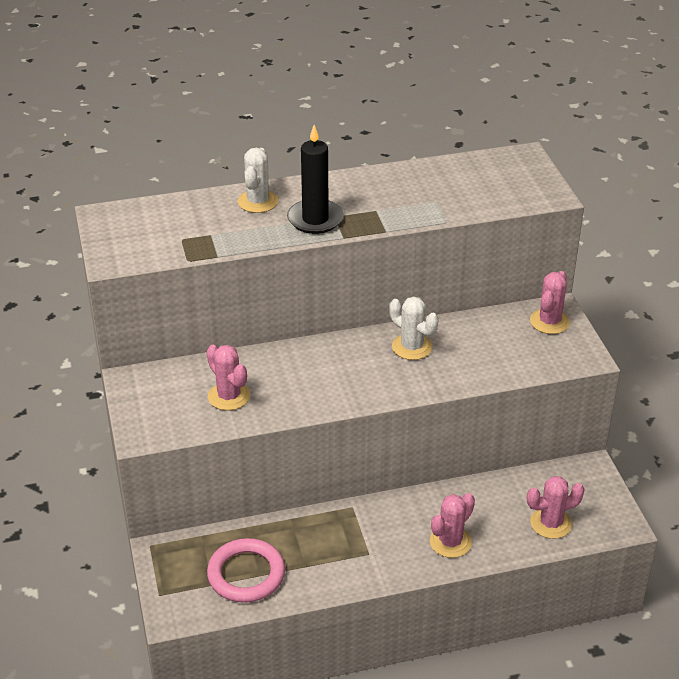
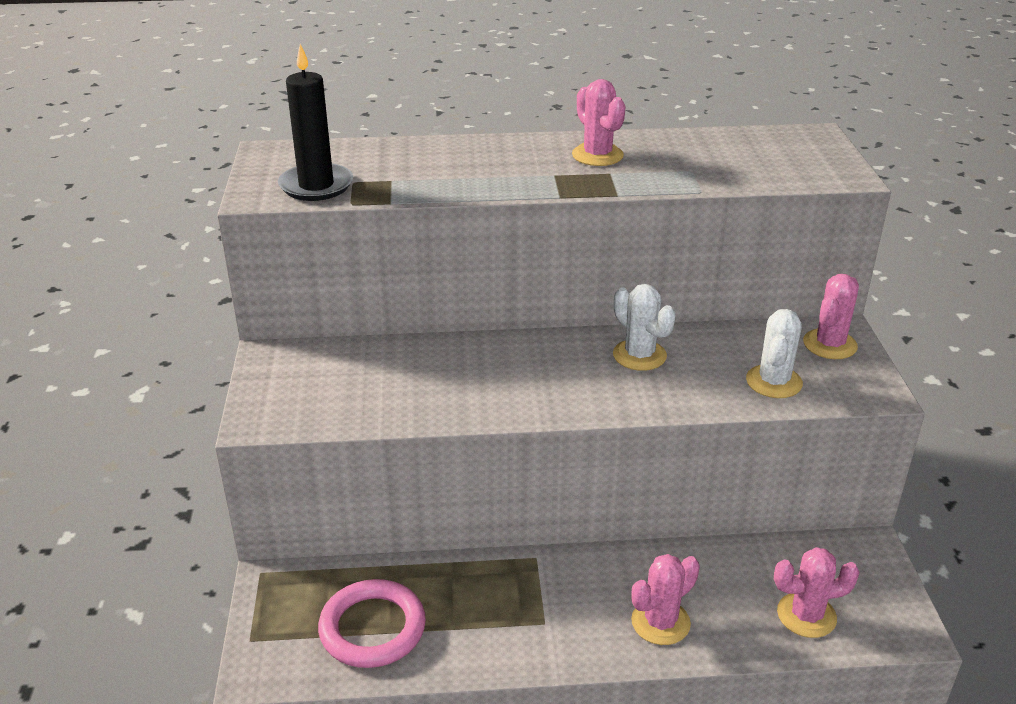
camera: 10 degrees right, 5 degrees down
pink cactus [207,345,250,410] -> pink cactus moved to [572,79,626,166]
white cactus [238,148,278,213] -> white cactus moved to [746,309,803,398]
black candle [287,125,344,234] -> black candle moved to [278,44,353,201]

